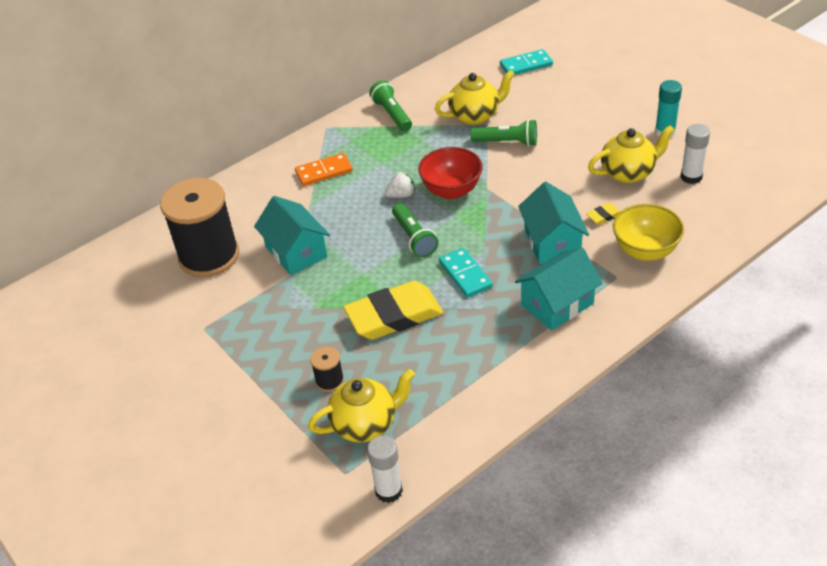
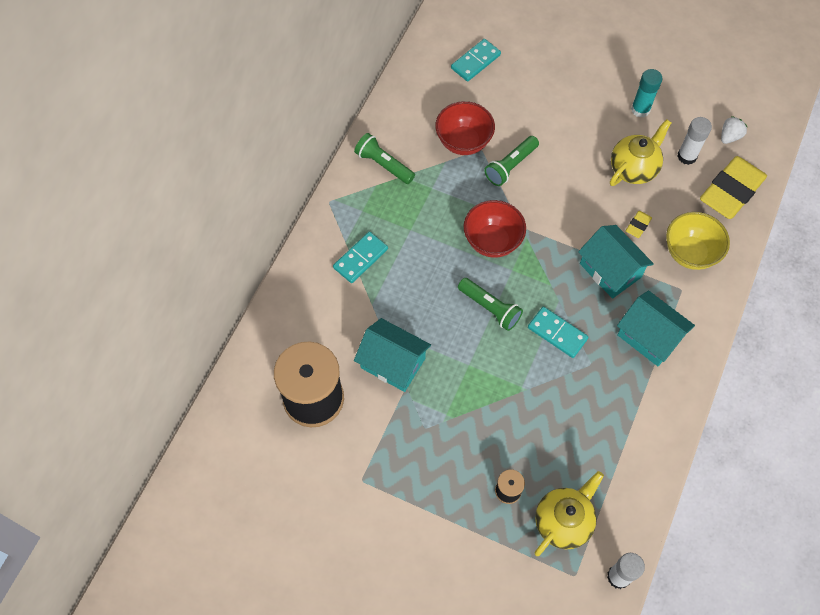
camera: 30 degrees left, 20 degrees up
orange domino [295,153,353,186] -> turquoise domino [333,232,388,283]
yellow eraser [343,281,443,340] -> yellow eraser moved to [700,156,767,219]
white strawberry [385,172,415,198] -> white strawberry moved to [721,116,747,144]
yellow teapot [435,70,515,125] -> red bowl [435,101,495,155]
green flashlight [470,119,537,146] -> green flashlight turned 150 degrees clockwise [484,136,539,186]
turquoise house [515,247,602,330] -> turquoise house turned 75 degrees counterclockwise [617,290,695,366]

